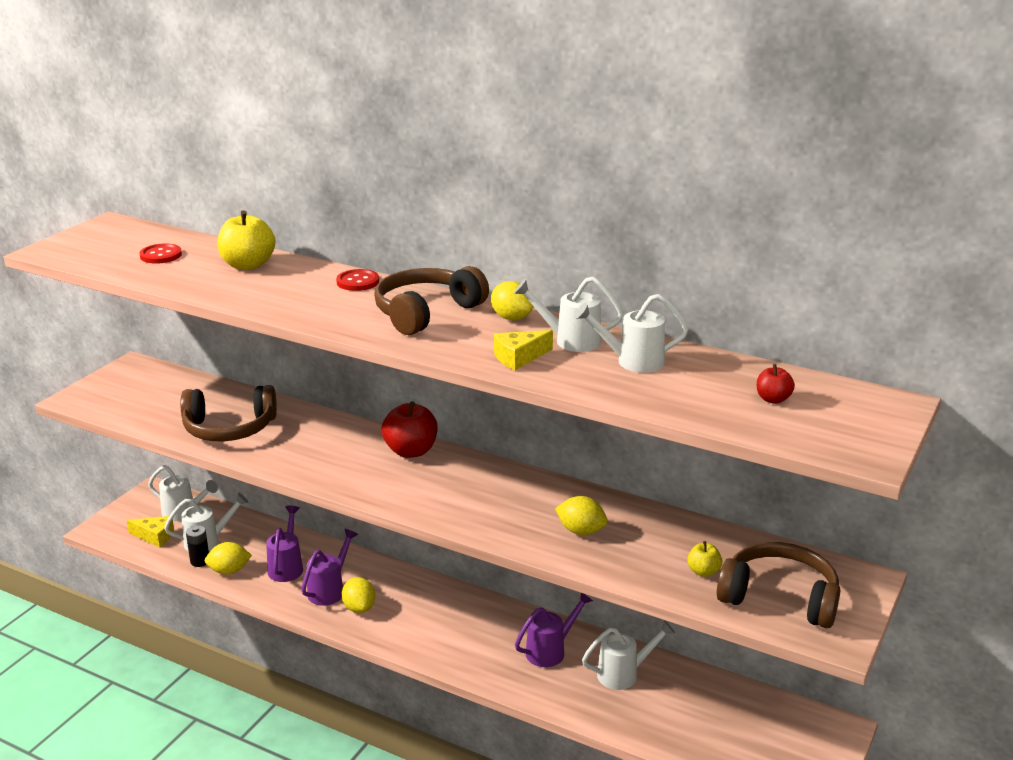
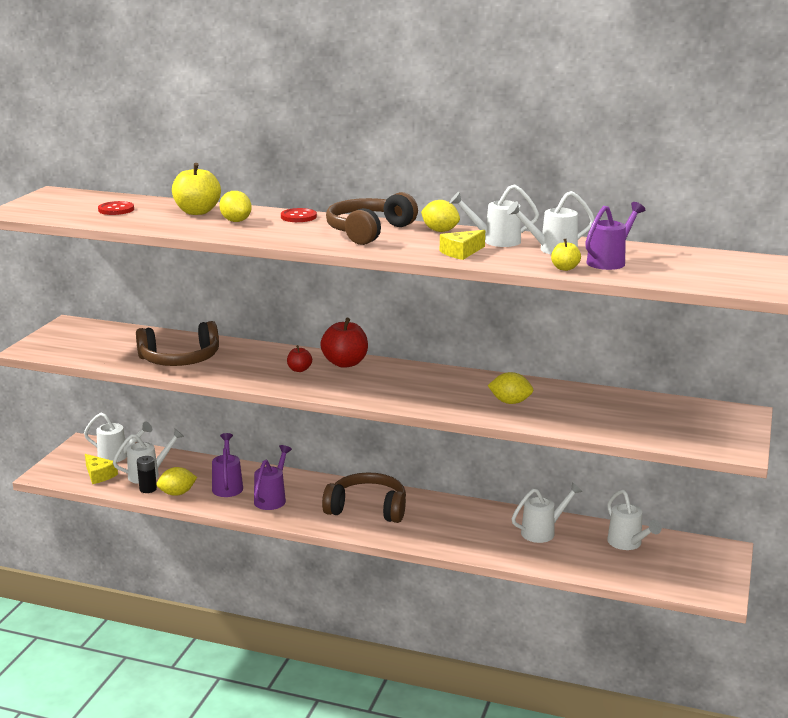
camera: 10 degrees left, 5 degrees down
yellow cheese [127,516,174,547] -> yellow cheese turned 45 degrees clockwise [85,454,118,484]
yellow lemon [342,577,375,613] -> yellow lemon moved to [219,191,252,222]
purple watering can [515,593,593,667] -> purple watering can moved to [585,202,645,270]
yellow apple [687,541,722,577] -> yellow apple moved to [551,239,581,271]
brown headphones [717,542,840,628] -> brown headphones moved to [322,472,406,523]
red apple [757,364,795,404] -> red apple moved to [287,345,312,372]
none -> white watering can [607,490,662,550]

